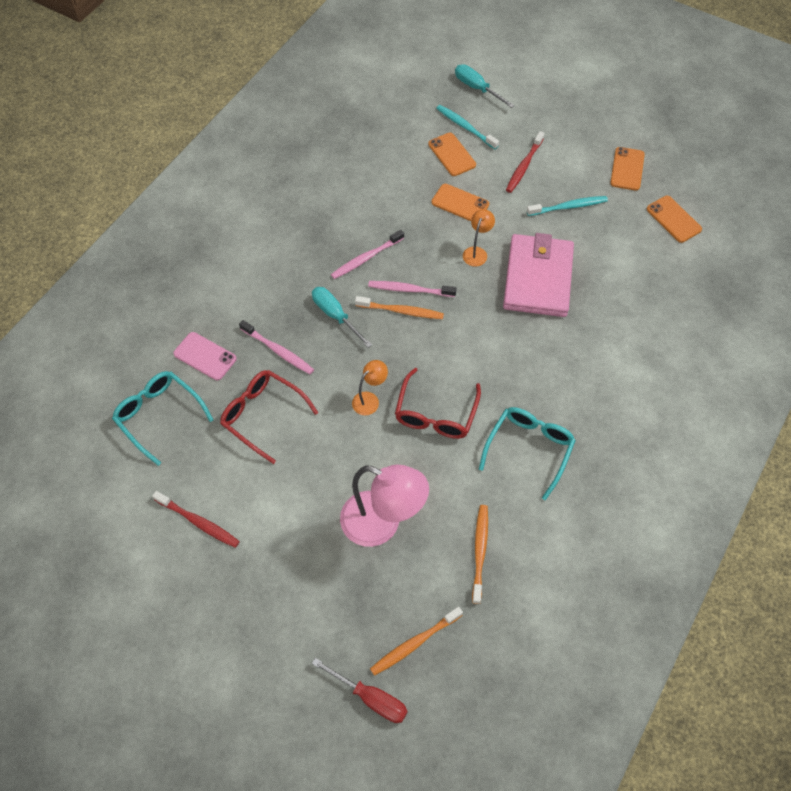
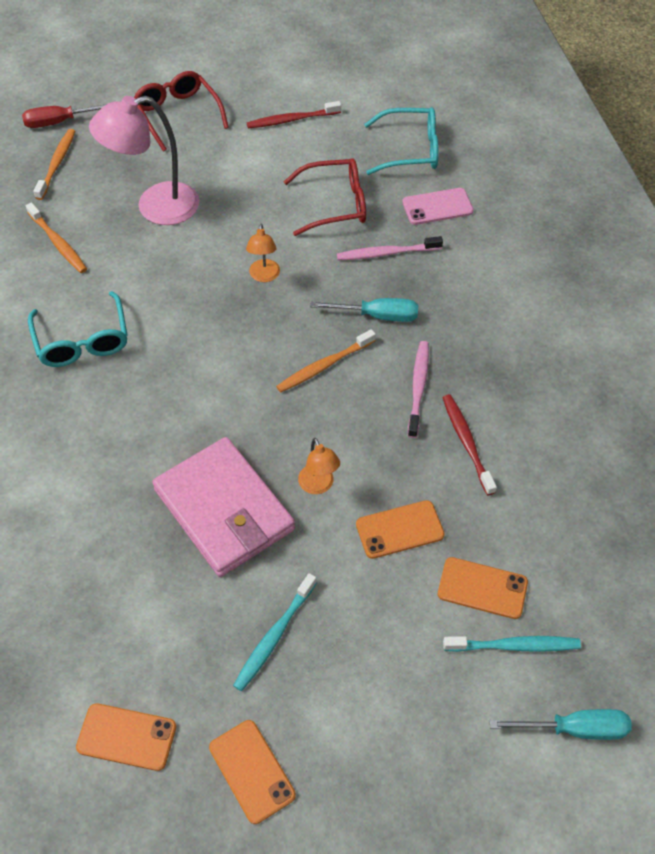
camera: 135 degrees right, 5 degrees down
pink toothbrush [368,281,457,297] -> none
red glasses [395,368,481,439] -> red glasses moved to [134,71,229,151]
red toothbrush [506,131,545,193] -> red toothbrush moved to [442,394,497,495]

